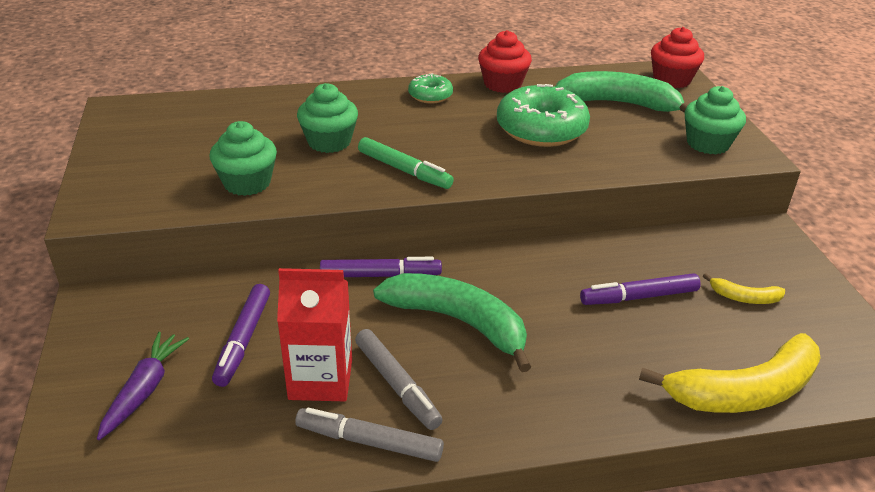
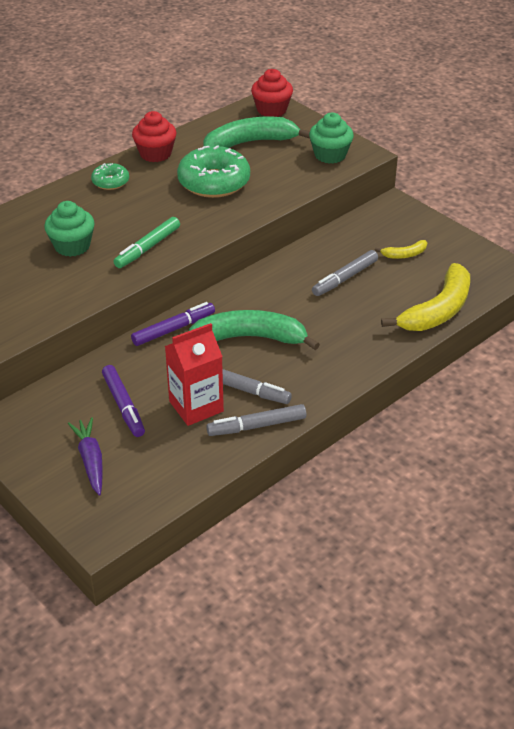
camera: 30 degrees left, 5 degrees up
green cupcake [210,121,277,196] -> none
green marker [358,137,454,189] -> green marker turned 120 degrees clockwise [114,217,180,268]
purple marker [580,273,701,305] -> grey marker [312,250,378,296]

